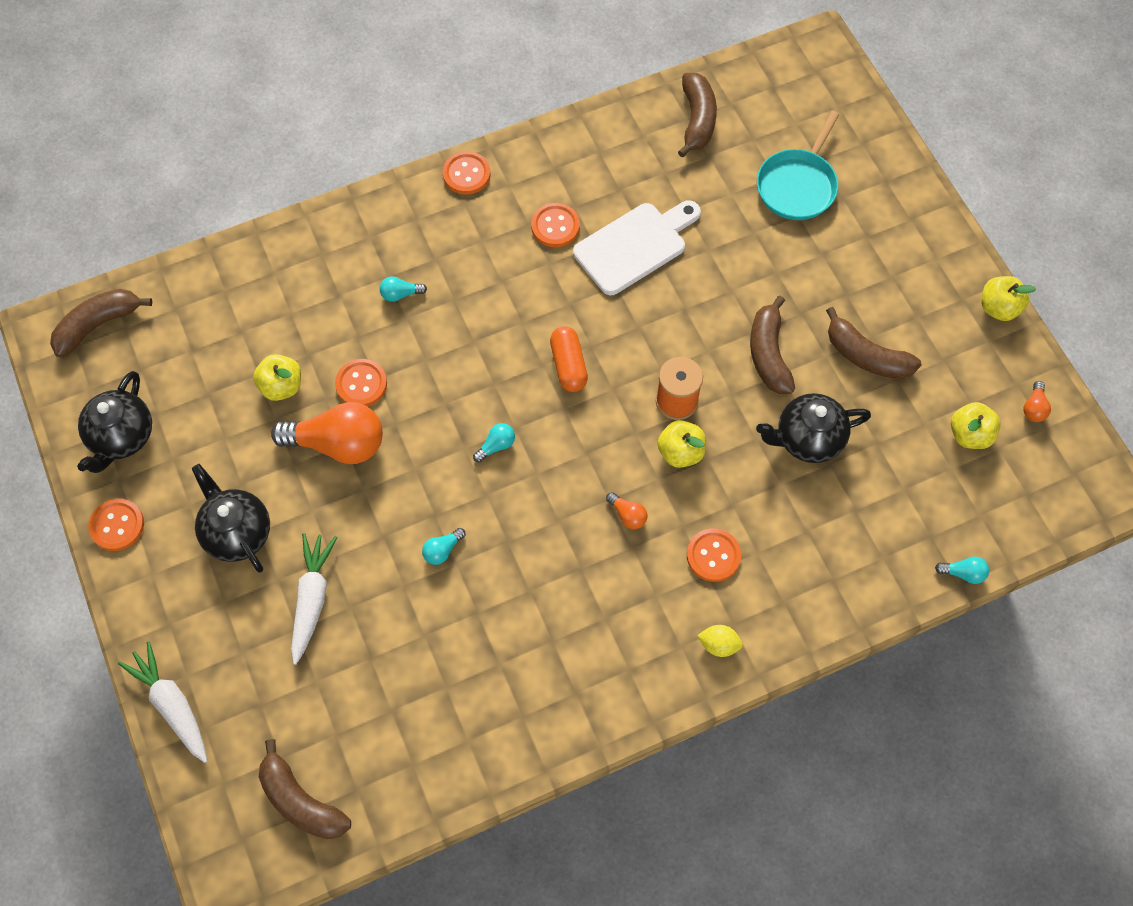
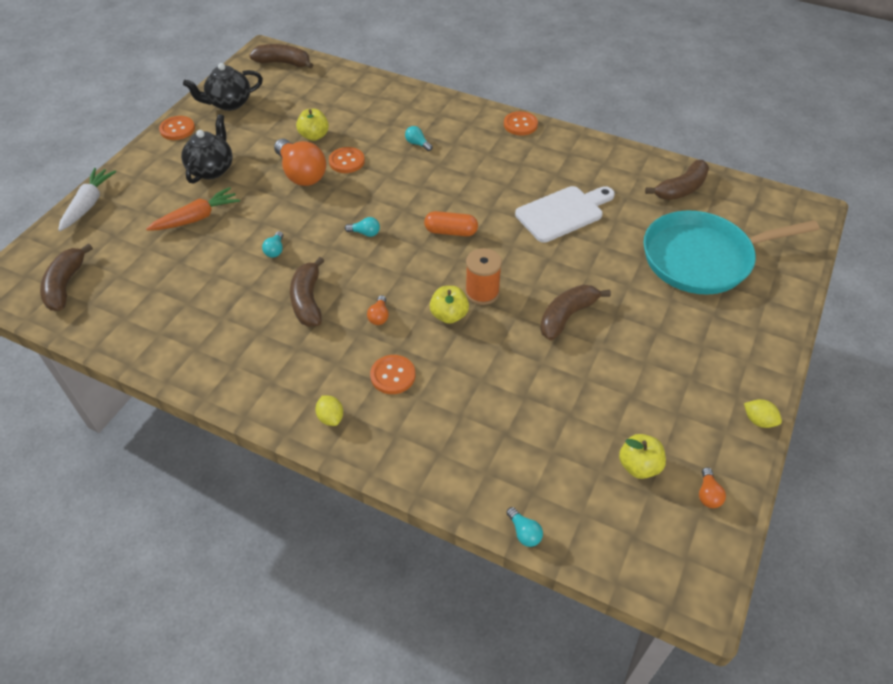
camera: 50 degrees right, 15 degrees down
white carrot [291,533,337,665] -> orange carrot [146,187,240,231]
turquoise light bulb [422,528,465,565] -> turquoise light bulb turned 90 degrees counterclockwise [262,231,283,258]
orange button [531,203,580,247] -> none
orange capsule [550,326,588,392] -> orange capsule turned 60 degrees clockwise [424,211,478,236]
white cutting board [573,200,701,295] -> white cutting board turned 45 degrees counterclockwise [515,186,615,243]
black teapot [756,393,871,463] -> none
turquoise pan [757,111,839,220] -> turquoise pan [644,211,819,295], size x1.61
brown banana [826,307,921,379] -> brown banana moved to [290,257,324,327]
yellow apple [981,276,1036,321] -> yellow lemon [744,399,782,428]
orange light bulb [1024,381,1051,422] -> orange light bulb turned 60 degrees counterclockwise [699,467,726,508]

